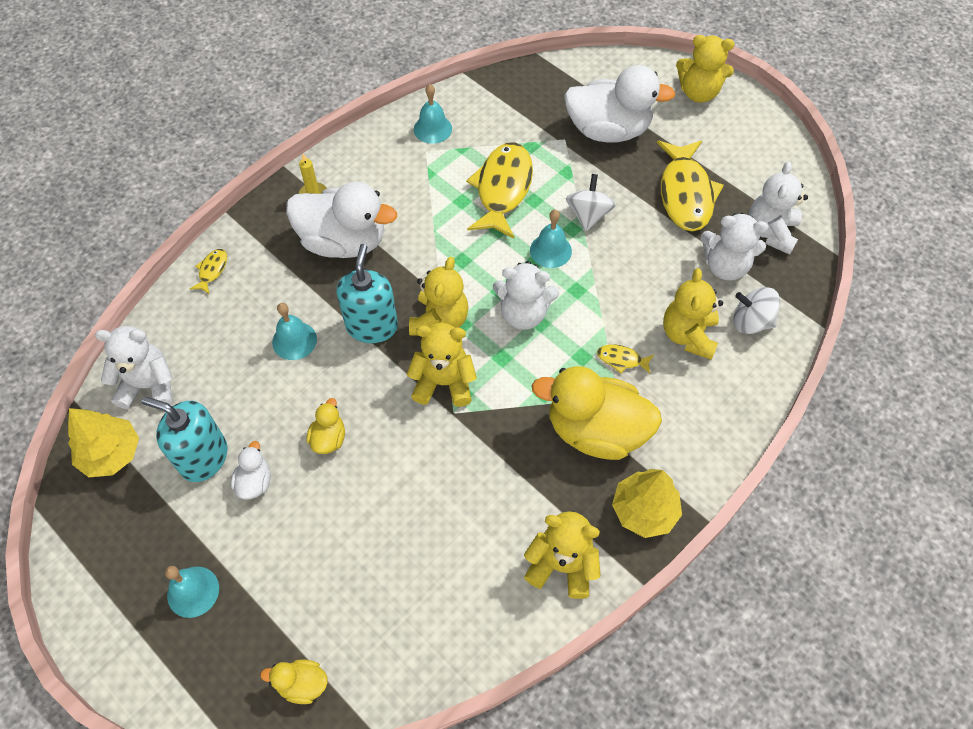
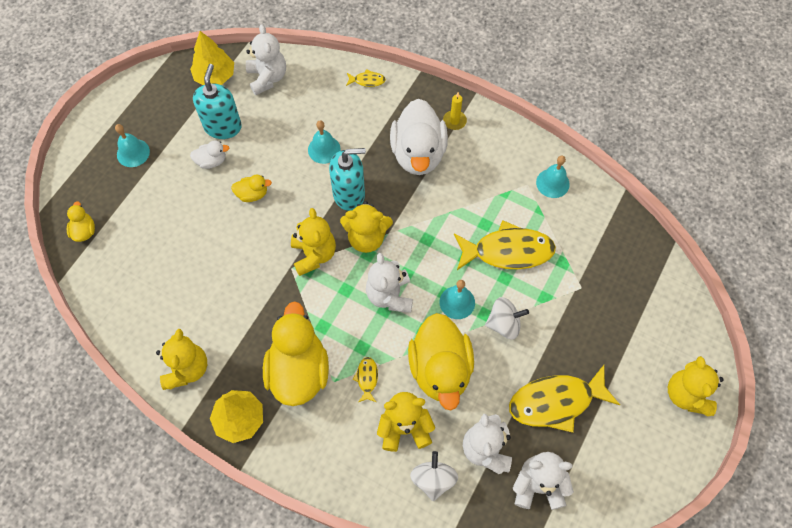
camera: 75 degrees right, 5 degrees up
white duck [564,65,675,142] -> none
none -> yellow duck [408,313,474,411]

